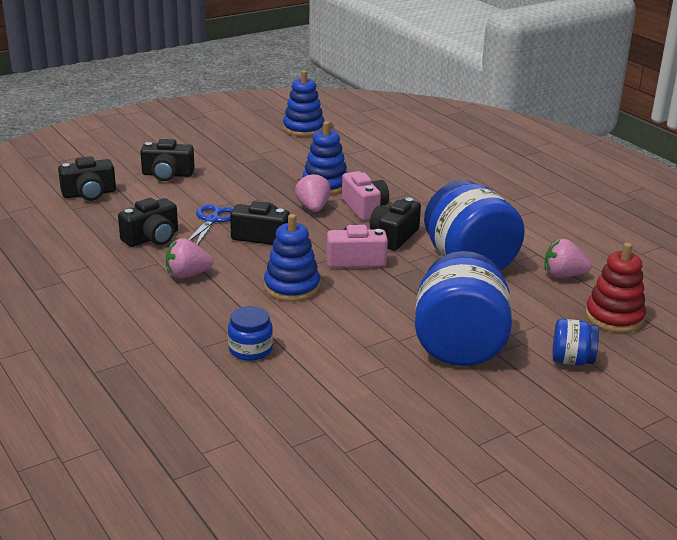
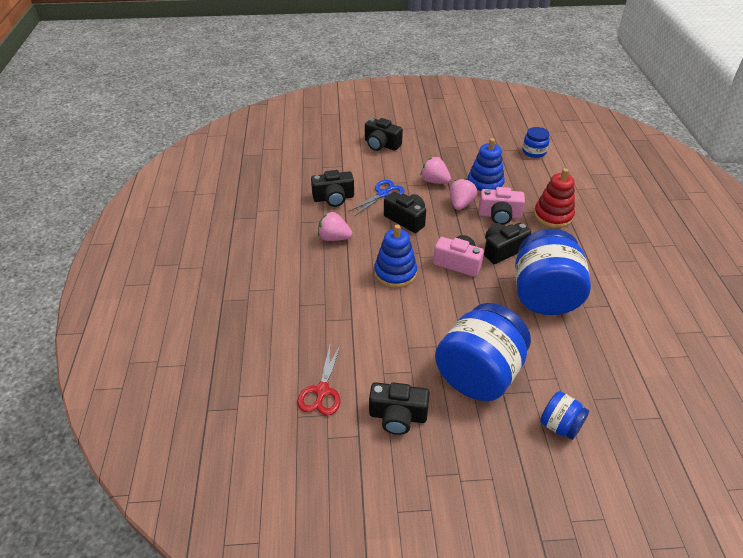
camera: 30 degrees right, 15 degrees up
black camera [58,156,116,201] -> black camera moved to [369,382,430,435]
blue jar [228,306,273,361] -> blue jar moved to [522,127,550,158]
blue stacking toy [283,70,325,137] -> none
pink camera [342,171,389,221] -> pink camera turned 90 degrees clockwise [479,187,525,225]
pink strawberry [545,239,592,278] -> pink strawberry moved to [420,157,451,184]
red stacking toy [585,242,646,333] -> red stacking toy moved to [534,168,575,228]
none -> red scissors [297,344,341,416]

